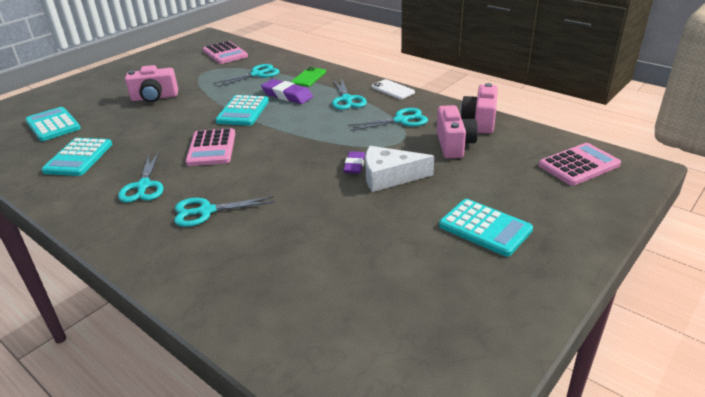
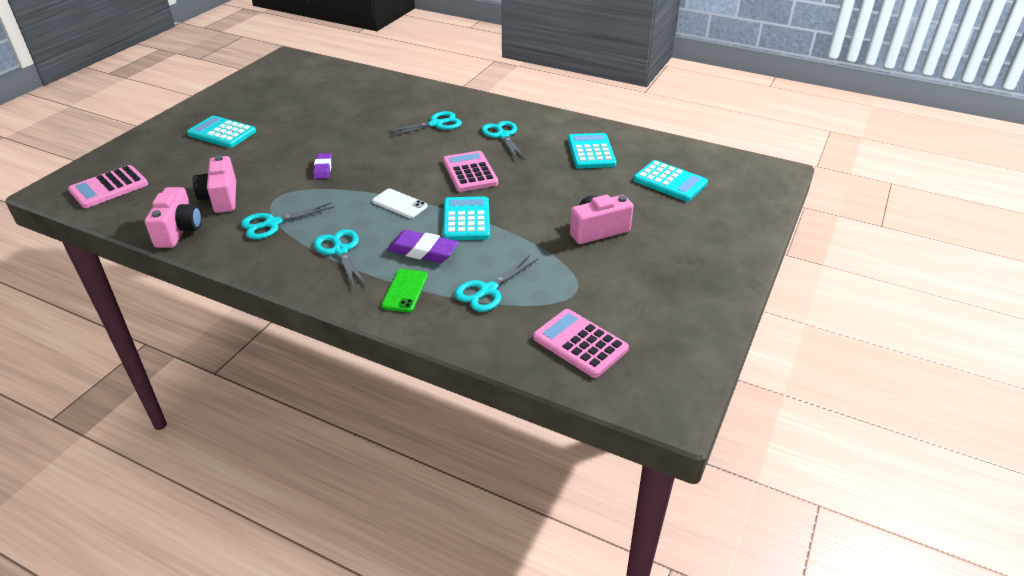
camera: 165 degrees right, 5 degrees up
white cheese [365,146,434,192] -> none
white phone [371,79,415,99] -> white phone moved to [372,189,428,218]

